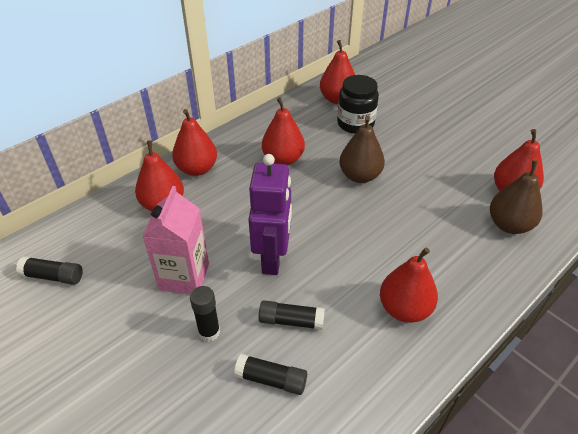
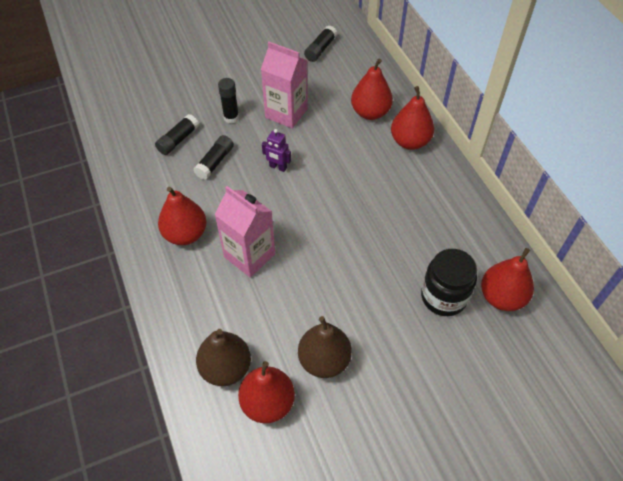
camera: 110 degrees right, 10 degrees up
purple robot [248,154,292,275] -> purple robot [262,129,291,172], size x0.48
red pear [262,97,305,165] -> none
brown pear [339,116,385,183] -> brown pear moved to [298,316,352,378]
none -> pink carton [215,186,275,277]

